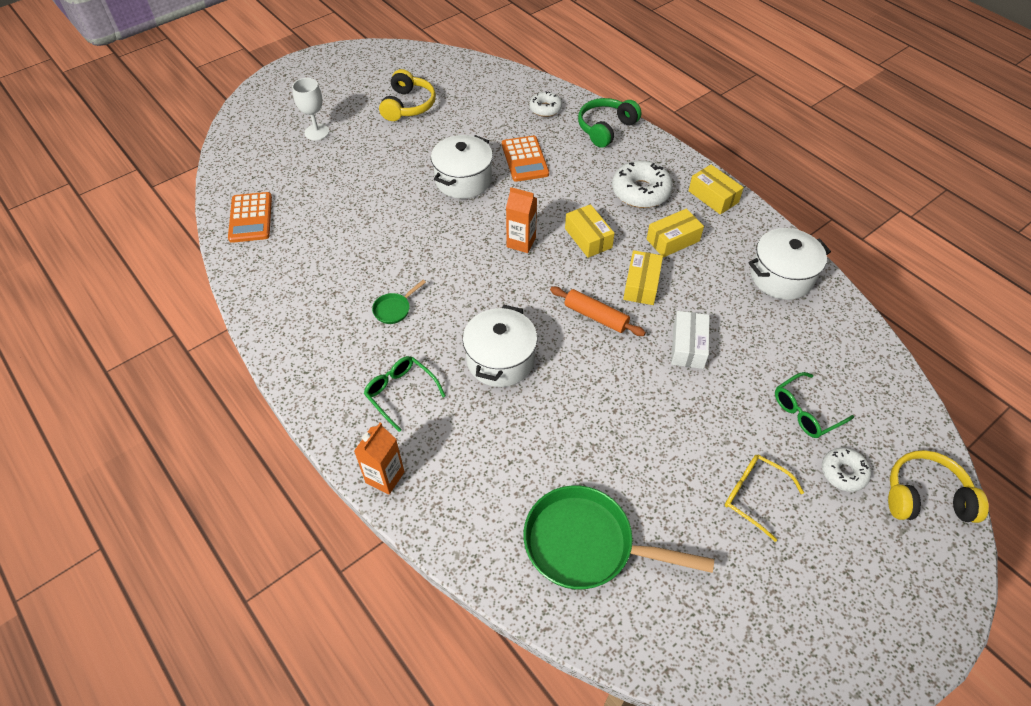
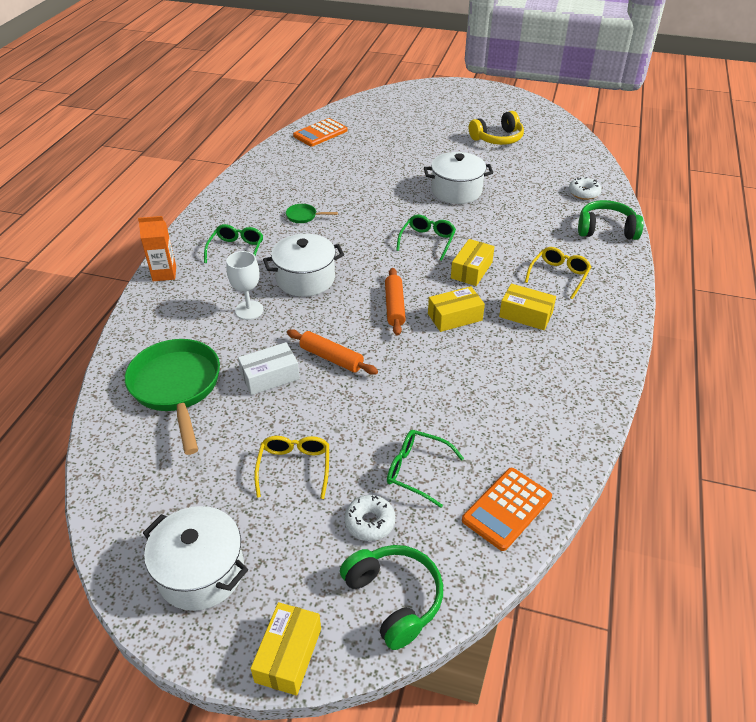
camera: 55 degrees right, 10 degrees down
white goblet [292,78,329,140] -> white goblet moved to [226,251,264,320]
orange calculator [502,136,549,182] -> orange calculator moved to [462,468,552,551]
orange carton [506,187,537,253] -> green glasses [396,214,456,261]
white donut [612,160,673,208] -> yellow glasses [525,247,591,299]
white box [671,311,710,369] -> white box moved to [238,342,300,395]
yellow box [689,165,744,215] -> yellow box moved to [250,602,321,696]
white pot [748,228,831,300] -> white pot moved to [143,506,248,611]
yellow headphones [888,450,989,523] -> green headphones [340,545,443,650]
none -> orange rolling pin [287,329,378,375]

